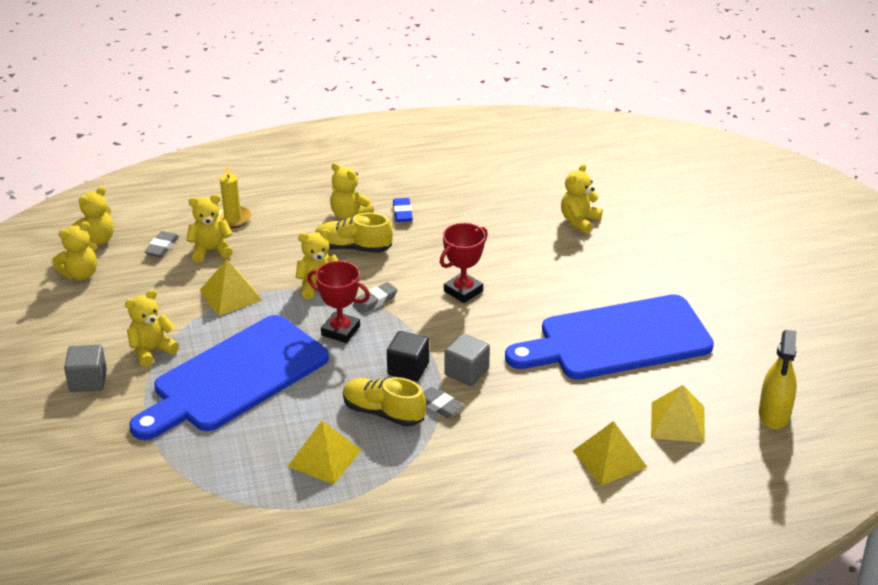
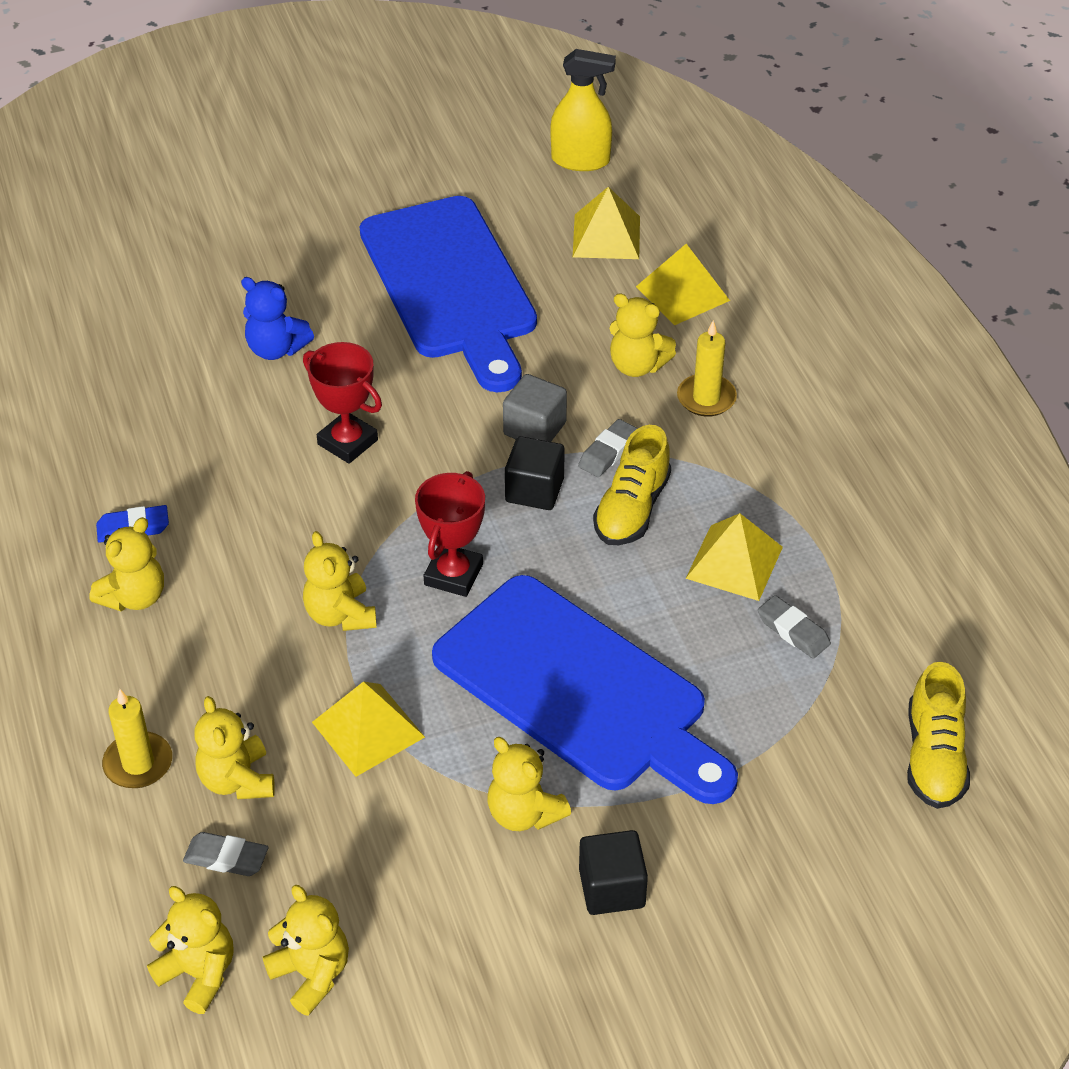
camera: 95 degrees left, 10 degrees up
grey cube [64,345,107,392] -> black cube [579,830,648,915]
yellow shoe [315,213,393,253] -> yellow shoe moved to [907,662,970,809]
grey eraser [353,282,398,314] -> grey eraser moved to [758,595,831,659]
yellow teddy bear [561,164,602,234] -> yellow teddy bear moved to [609,293,676,377]
none -> blue teddy bear [241,277,314,360]
none -> yellow candle [677,320,737,417]

